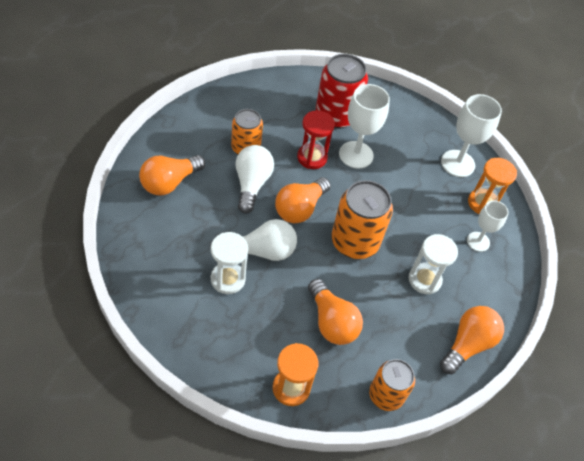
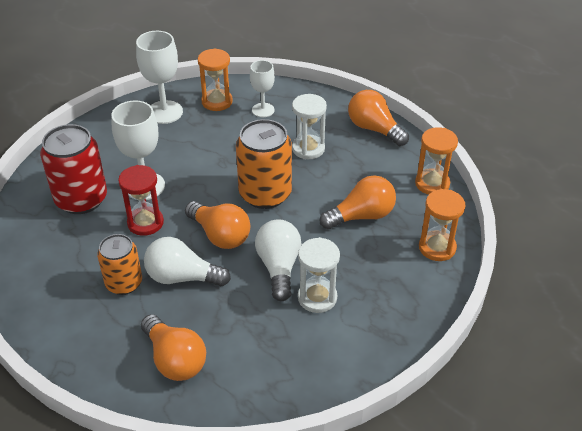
camera: 80 degrees left, 10 degrees down
orange can [369,359,415,411] -> orange hourglass [415,127,458,195]

